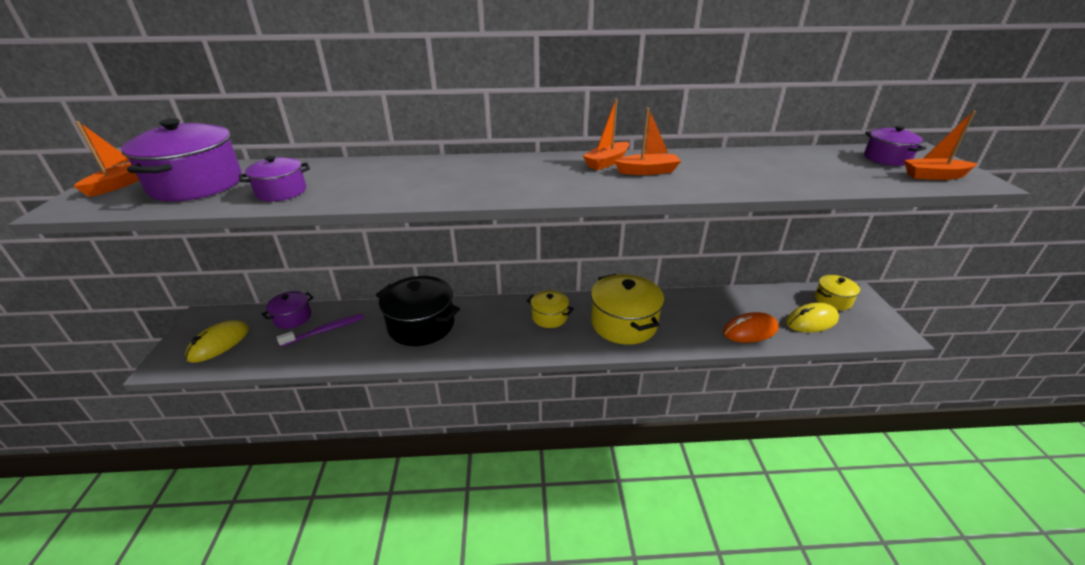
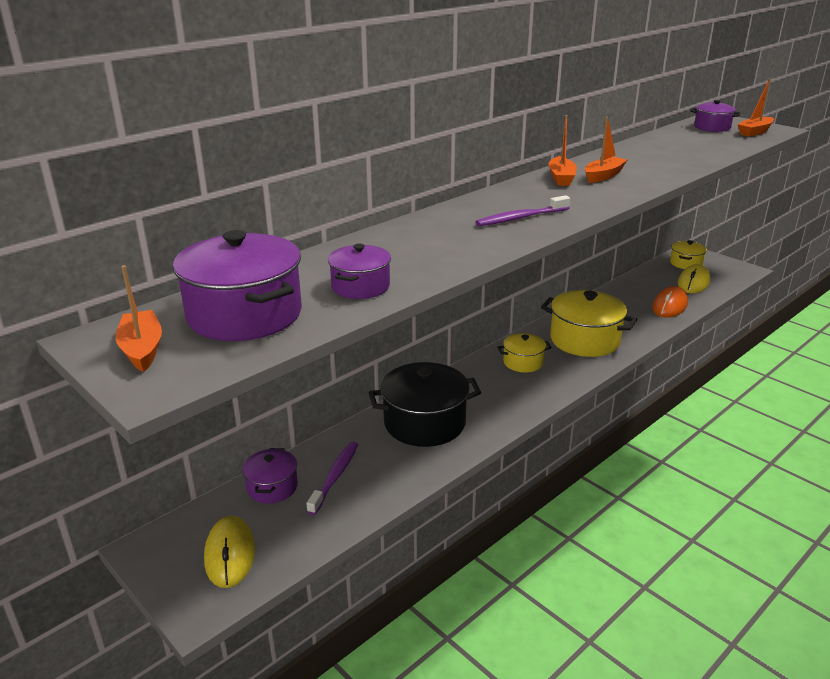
camera: 40 degrees left, 5 degrees down
none -> purple toothbrush [476,195,570,226]

